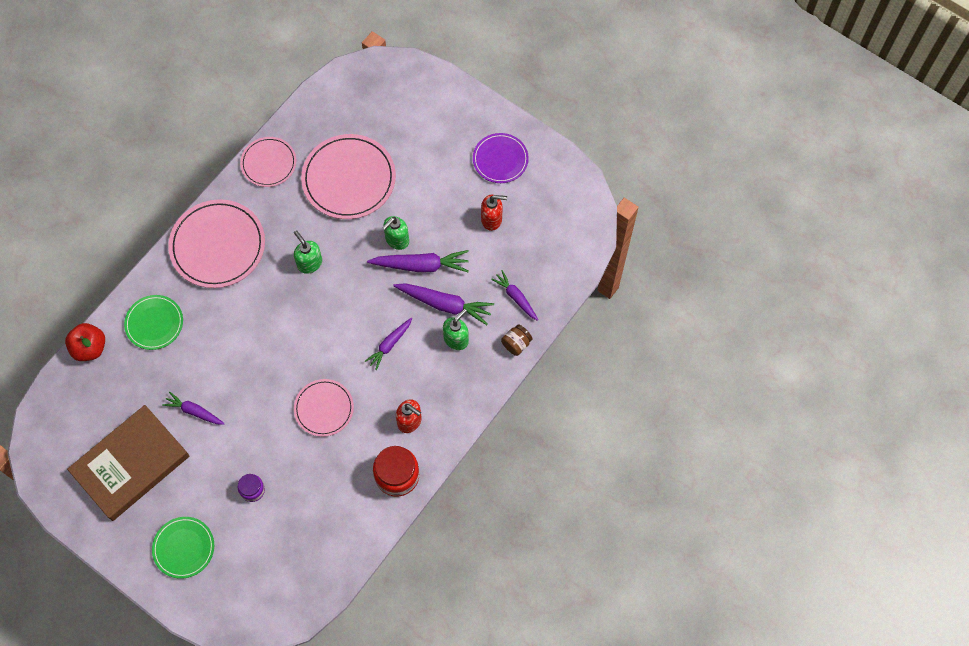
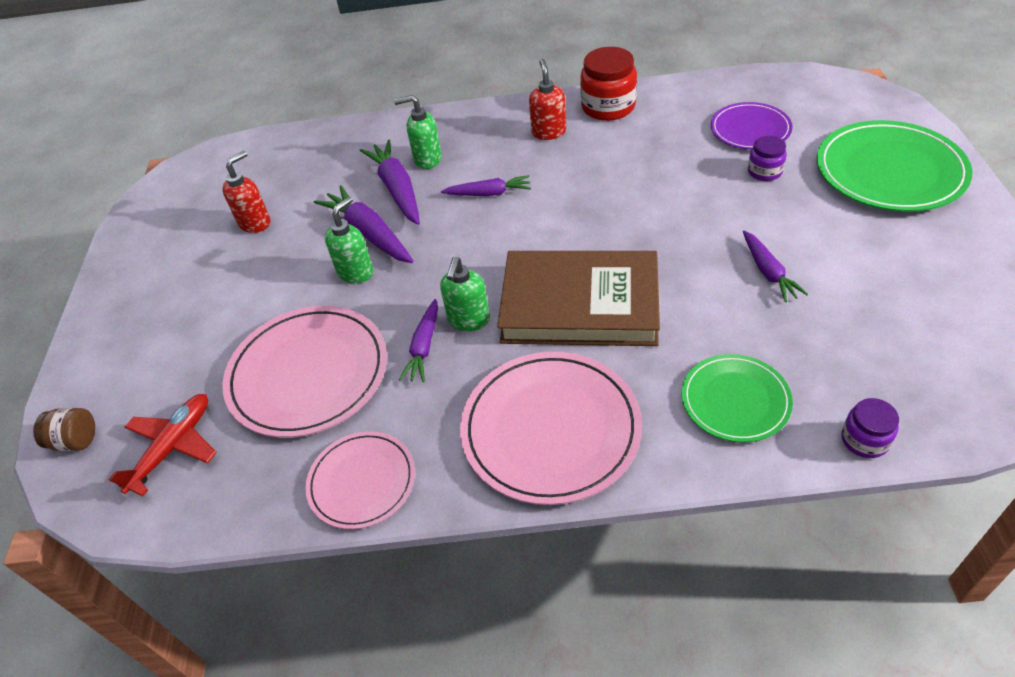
camera: 125 degrees left, 20 degrees down
red apple [65,323,105,361] -> purple jar [842,398,899,458]
brown book [67,405,189,521] -> brown book moved to [497,251,660,346]
green plate [152,517,214,579] -> green plate [817,120,973,212], size x1.68
pink plate [294,379,354,437] -> none
green soap dispenser [382,216,409,250] -> green soap dispenser turned 60 degrees counterclockwise [325,196,373,283]
purple plate [473,133,529,183] -> purple plate moved to [711,102,793,150]
red soap dispenser [481,195,507,231] -> red soap dispenser turned 75 degrees clockwise [222,151,270,233]
purple carrot [491,270,538,321] -> purple carrot moved to [399,299,438,382]
brown jar [501,324,532,356] -> brown jar moved to [33,408,95,451]
none -> red plane [109,394,217,496]

